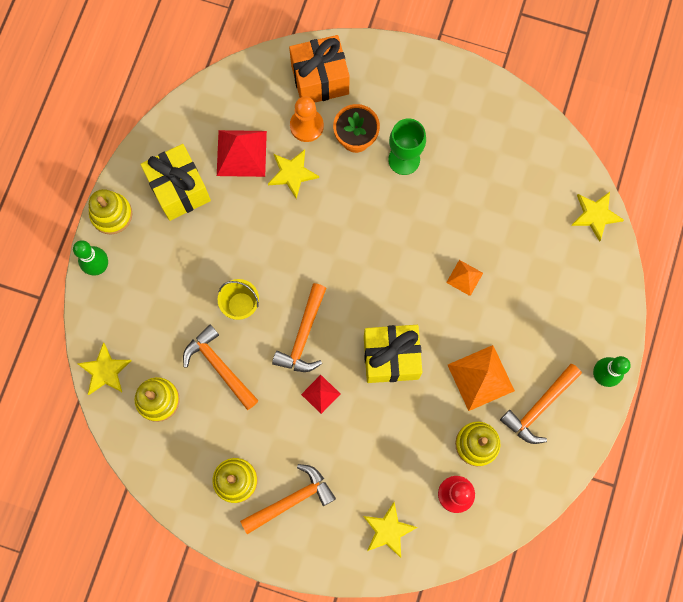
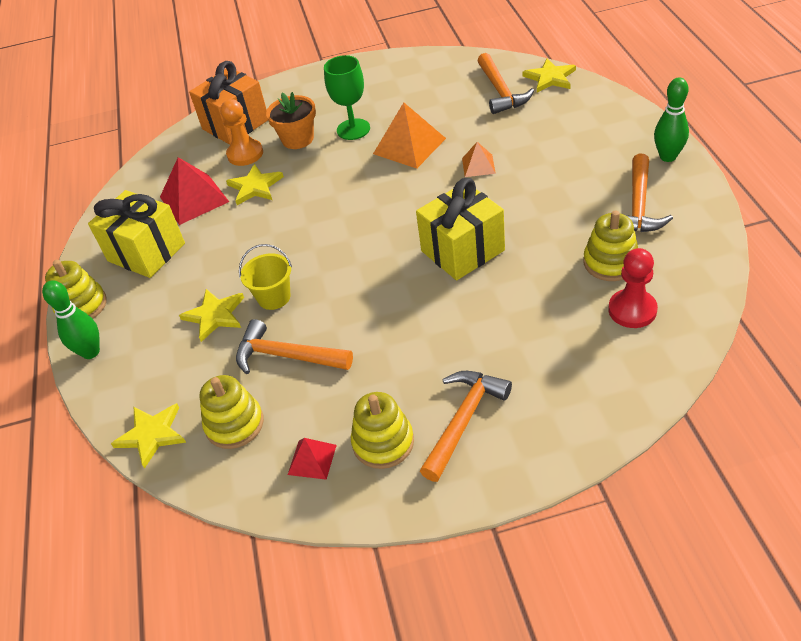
camera: 25 degrees left, 30 degrees down
orange hammer [272,283,326,372] -> orange hammer moved to [477,53,534,114]
red pyramid [301,375,340,414] -> red pyramid moved to [288,438,337,480]
yellow star [363,502,418,558] -> yellow star moved to [179,289,244,342]
orange pyramid [448,345,515,411] -> orange pyramid moved to [373,102,446,169]

